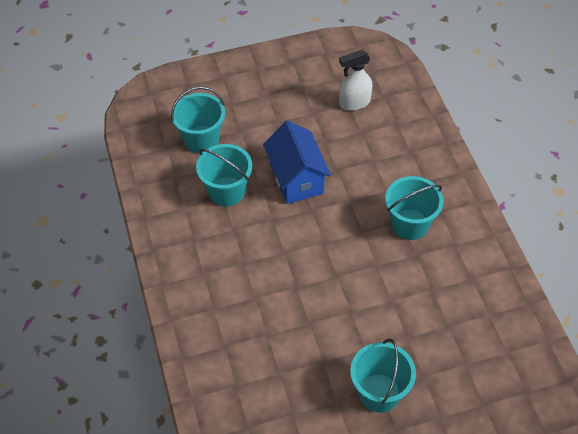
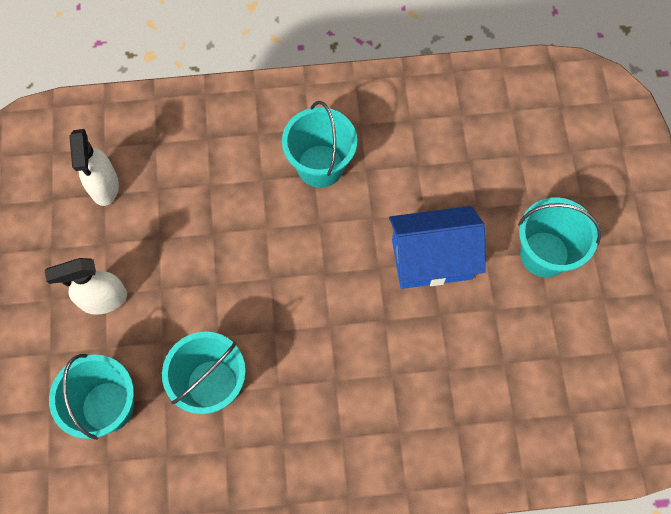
camera: 80 degrees left, 15 degrees up
blue house [263,121,331,204] -> blue house moved to [389,206,486,289]
none -> white spray bottle [45,258,127,315]

